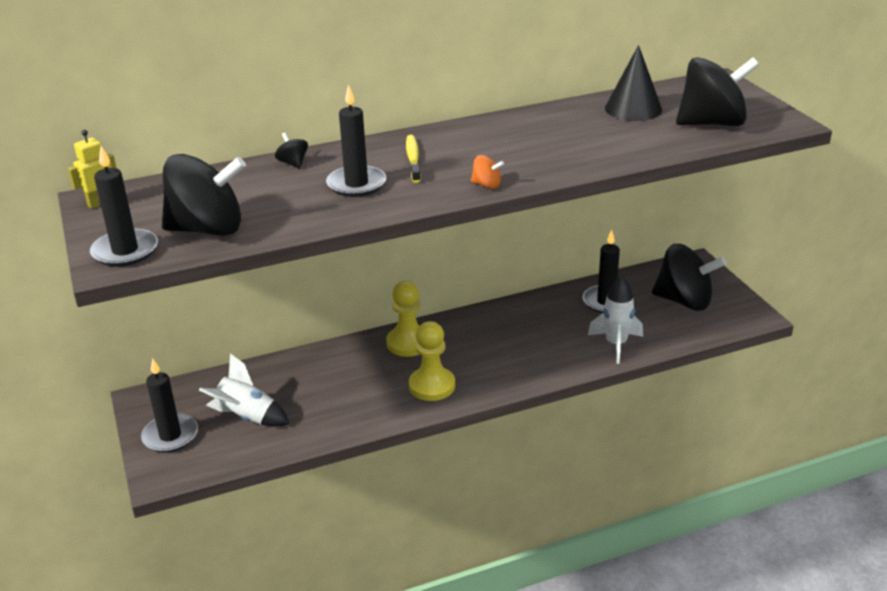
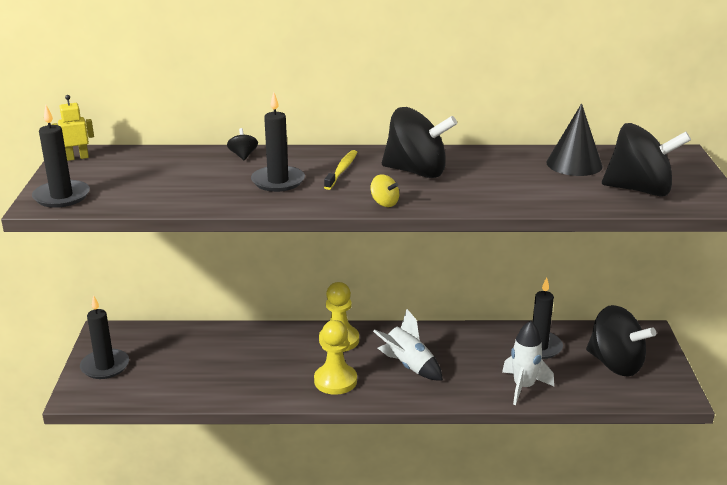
camera: 20 degrees right, 5 degrees down
black spinning top [162,154,246,236] -> black spinning top moved to [382,107,457,178]
white rocket [199,354,290,427] -> white rocket moved to [373,309,443,380]
orange spinning top [471,155,504,189] -> yellow spinning top [371,174,399,207]

